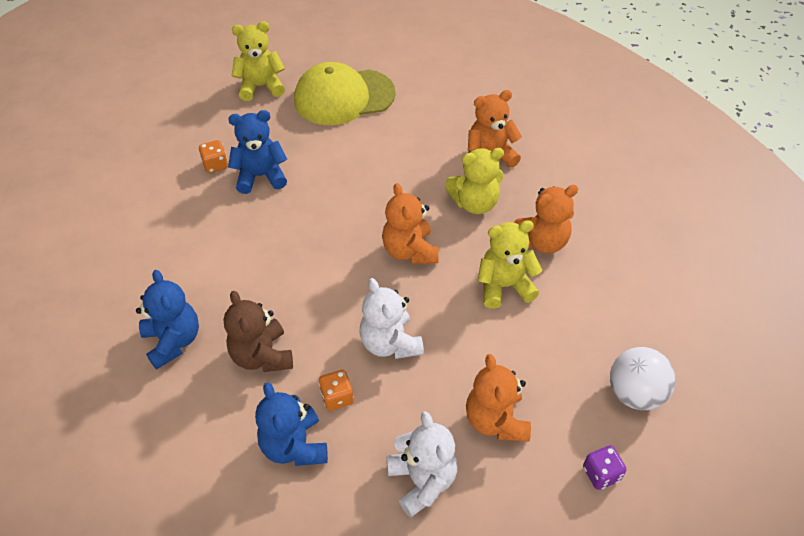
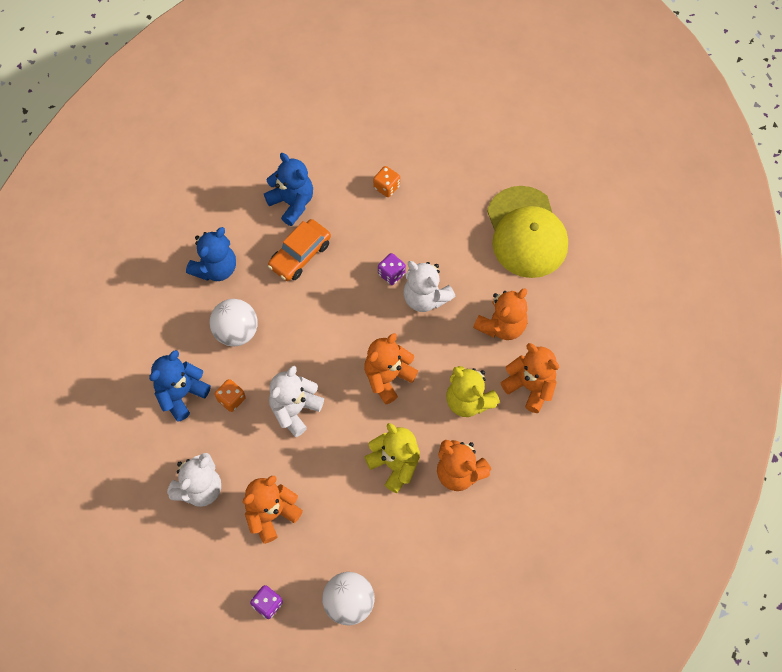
camera: 60 degrees right, 15 degrees up
brown teddy bear [224,291,293,372] -> white ball [209,299,258,346]
blue teddy bear [228,110,287,194] -> blue teddy bear moved to [264,153,313,226]
yellow teddy bear [232,21,285,101] -> none
yellow cap [294,62,396,125] -> yellow cap turned 150 degrees counterclockwise [487,186,568,278]
none -> orange car [268,219,331,281]
none -> purple dice [378,253,406,285]
none -> white teddy bear [403,261,456,312]
none -> orange teddy bear [473,288,527,340]

